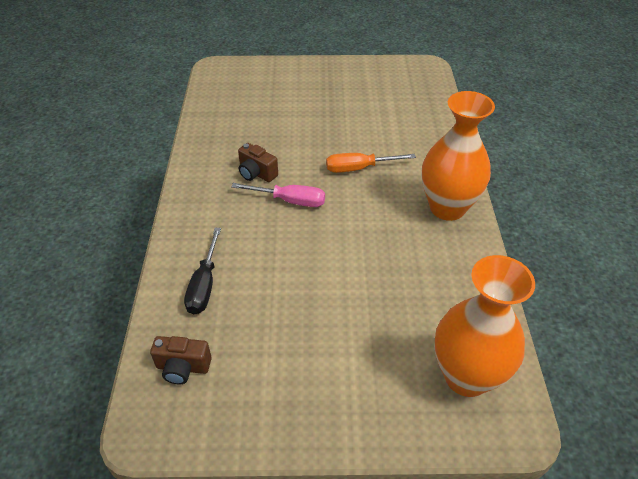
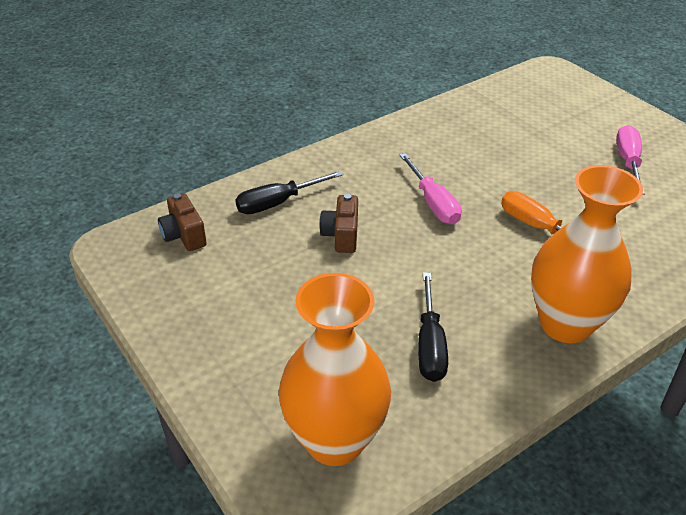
camera: 55 degrees right, 5 degrees down
brown camera [238,143,278,182] -> brown camera moved to [319,194,358,253]
none -> black screwdriver [418,272,448,382]
none -> pink screwdriver [616,125,645,195]

